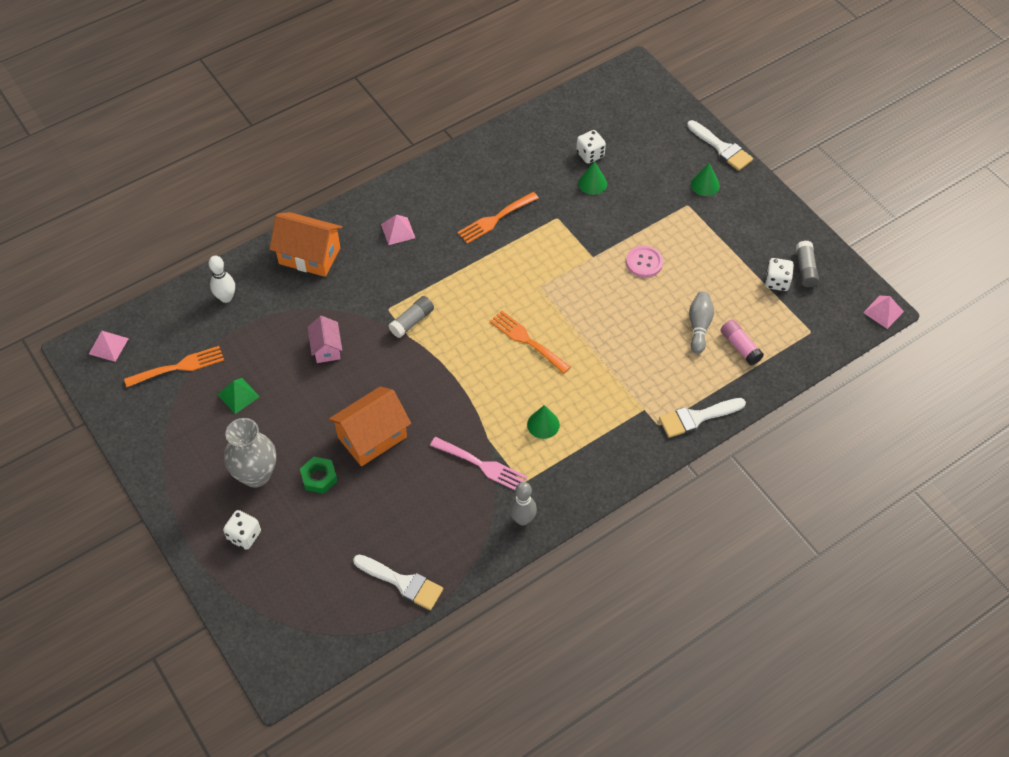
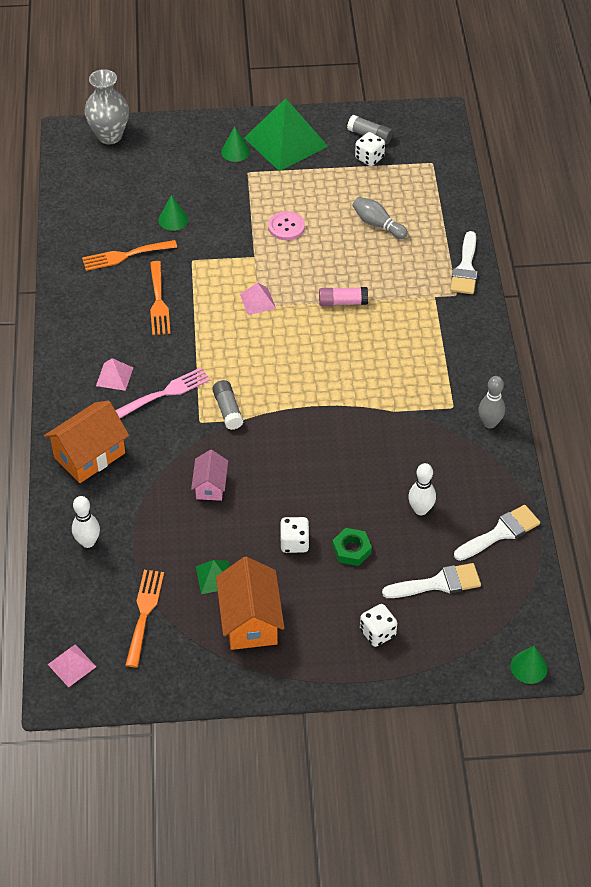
camera: 60 degrees left, 5 degrees down
grey vase [224,418,276,488] -> grey vase moved to [85,69,129,144]
pink house [307,316,342,363] -> pink house turned 75 degrees clockwise [191,450,228,501]
orange house [328,387,411,466] -> orange house moved to [216,557,284,650]
pink fork [430,437,527,490] -> pink fork moved to [115,367,210,418]
orange fork [490,311,571,374] -> orange fork moved to [82,240,177,271]
green cone [527,405,560,439] -> green cone moved to [510,646,548,684]
white dice [576,130,606,164] -> white dice moved to [280,517,310,553]
white brush [687,120,753,171] -> white brush moved to [382,563,481,598]
pink glue stick [721,320,764,365] -> pink glue stick moved to [319,287,368,306]
pink pyramid [863,296,904,329] -> pink pyramid moved to [240,283,276,315]
none -> green pyramid [244,98,328,171]
none -> white bowling pin [408,463,436,515]

